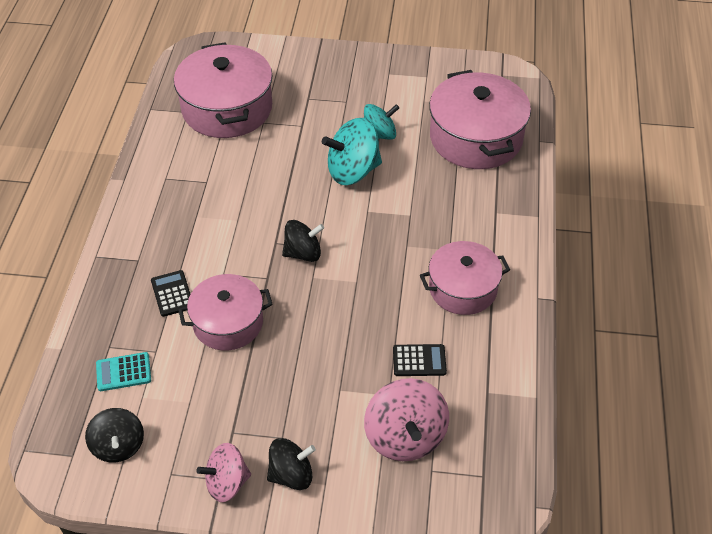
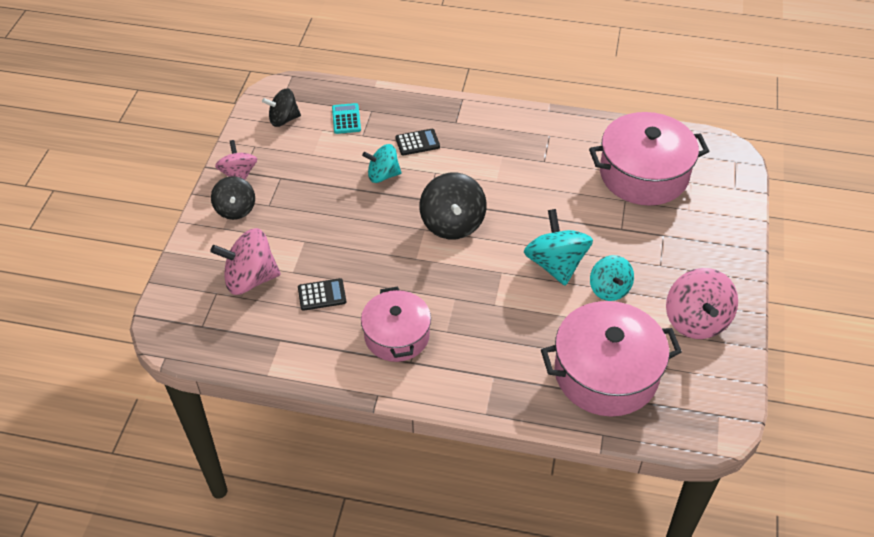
camera: 95 degrees right, 0 degrees up
pink pot [178,274,273,351] -> turquoise spinning top [362,144,401,183]
black spinning top [282,220,324,262] -> black spinning top [419,172,487,239], size x1.52
black calculator [393,344,447,376] -> black calculator turned 105 degrees counterclockwise [298,278,346,311]
none -> pink spinning top [666,268,738,339]

